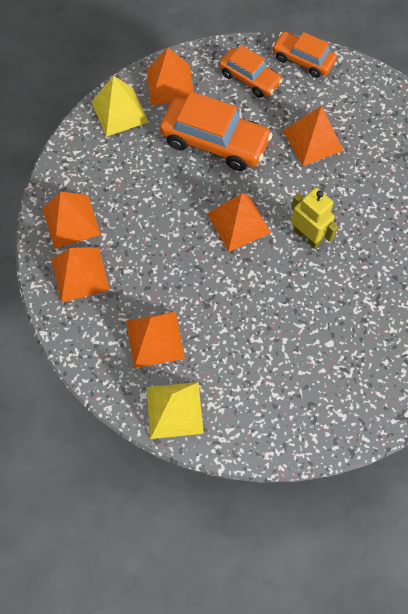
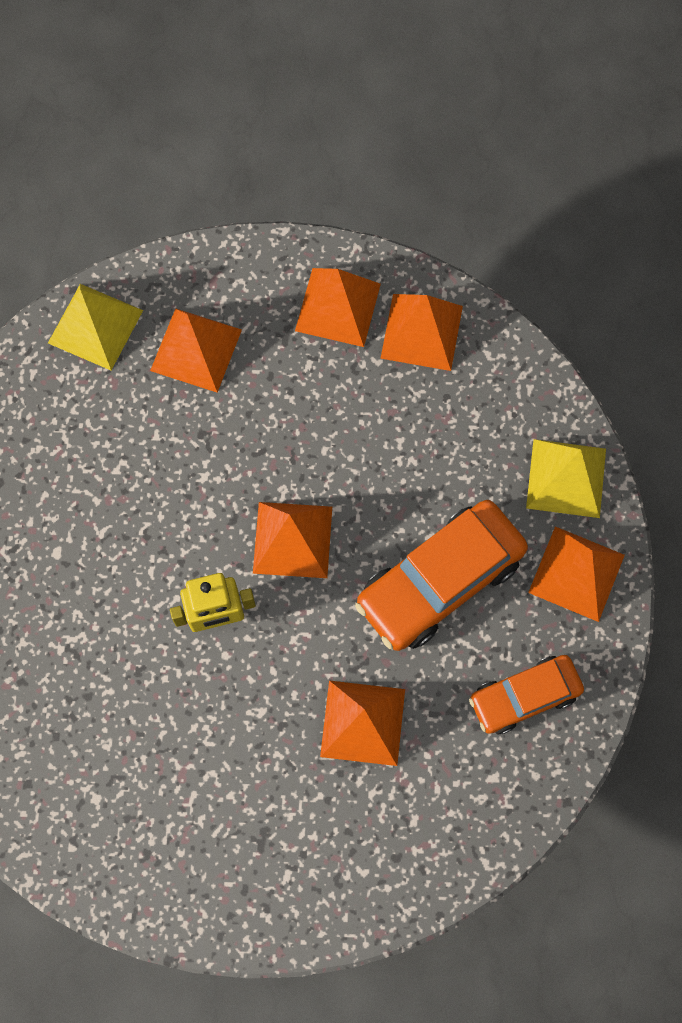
camera: 120 degrees right, 5 degrees up
orange car [272,32,337,78] -> none

